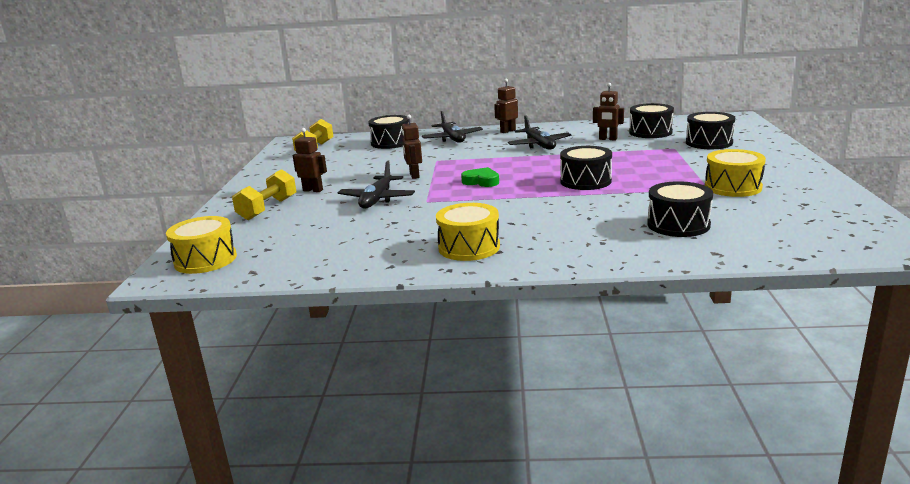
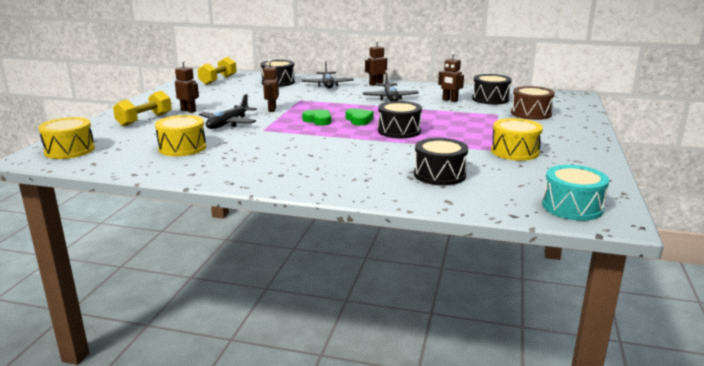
camera: 10 degrees right, 0 degrees up
yellow drum [436,203,500,261] -> yellow drum moved to [155,115,206,156]
black drum [686,112,735,149] -> brown drum [511,86,555,120]
none -> green heart [346,109,374,126]
none -> turquoise drum [542,165,609,221]

